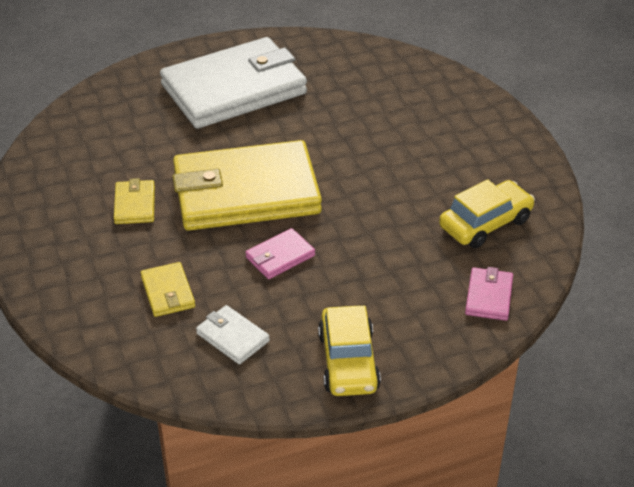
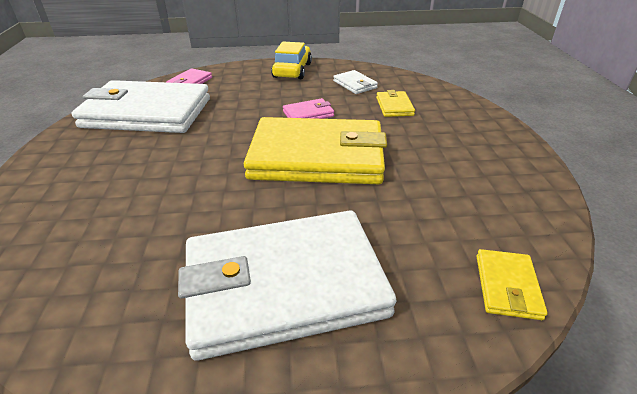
camera: 165 degrees left, 5 degrees down
yellow wallet [114,178,155,224] -> yellow wallet moved to [476,249,548,320]
yellow car [439,179,535,248] -> white wallet [72,80,210,133]

